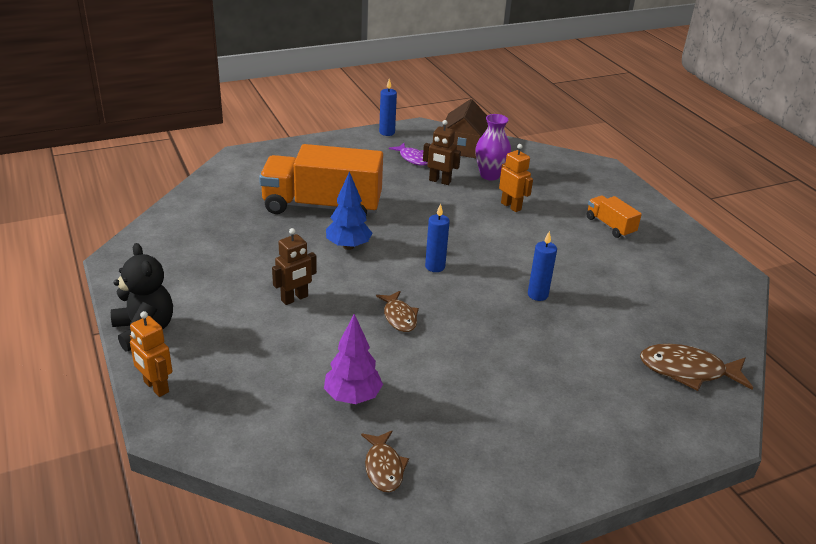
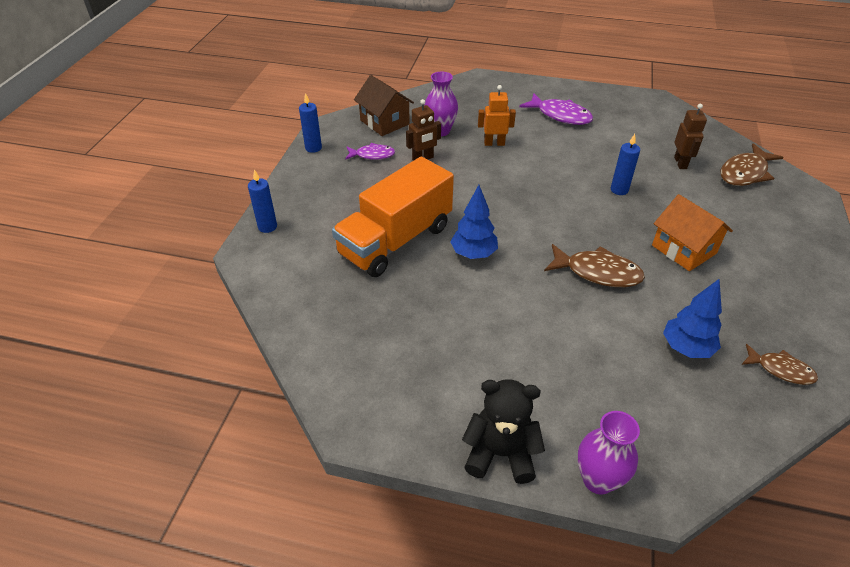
camera: 50 degrees left, 10 degrees up
orange robot [130,311,172,397] -> purple vase [578,411,640,495]
brown robot [272,228,317,305] -> brown robot moved to [674,104,707,169]
purple tree [324,314,383,404] -> blue tree [663,279,722,358]
brown fish [376,291,419,332] -> brown fish [544,244,645,287], size x1.58
blue candle [425,204,450,272] -> blue candle moved to [248,169,277,233]
orange truck [587,196,642,238] -> purple fish [519,93,593,125]
none -> orange house [652,194,733,271]

